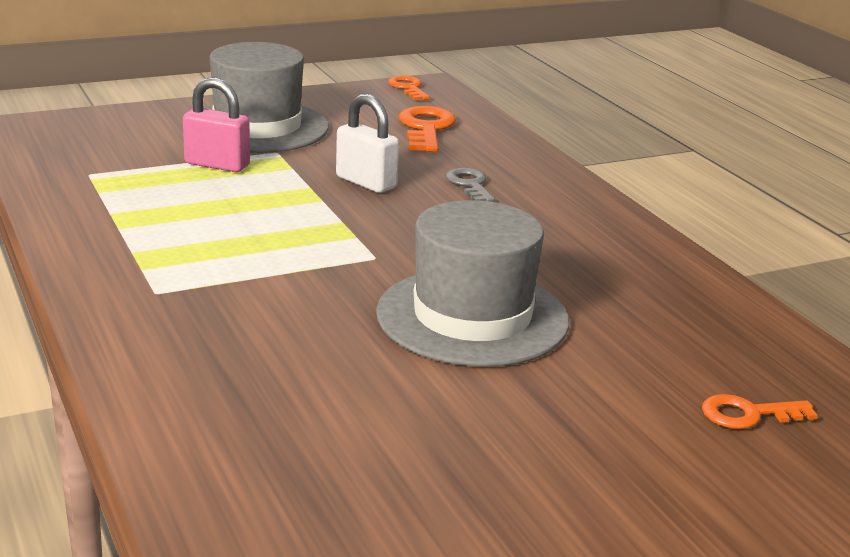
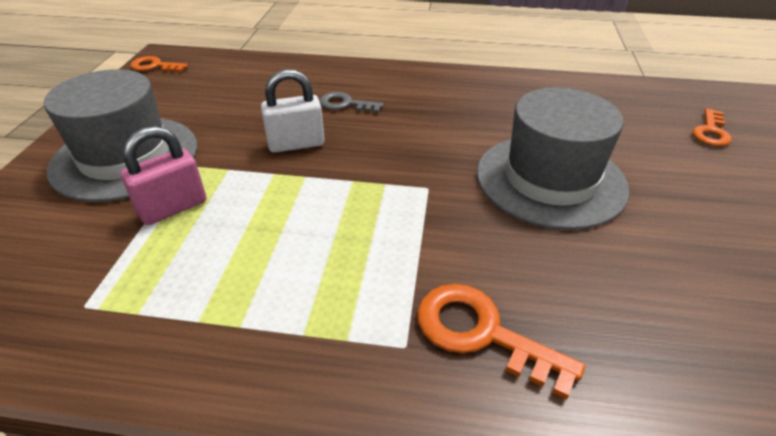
camera: 55 degrees left, 15 degrees up
orange key [399,106,456,152] -> orange key moved to [417,284,585,399]

